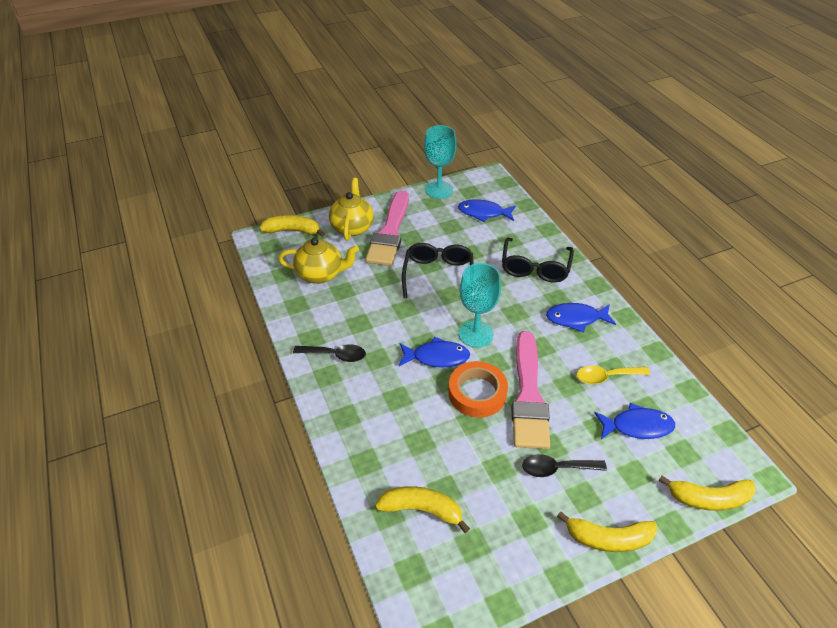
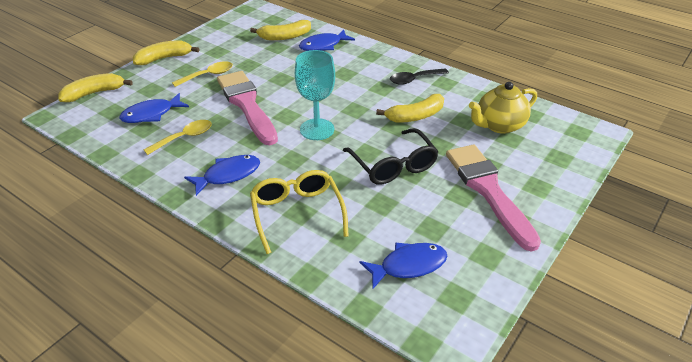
camera: 150 degrees right, 5 degrees down
yellow banana [259,215,325,237] -> yellow banana moved to [376,94,444,123]
yellow teapot [329,178,374,241] -> none
blue fish [399,337,470,367] -> blue fish moved to [299,30,355,51]
turquoise goblet [424,125,457,199] -> none
orange tape [448,361,508,418] -> none
black glasses [502,238,574,283] -> yellow glasses [250,170,349,254]
black spoon [522,454,607,477] -> yellow spoon [172,61,233,87]

